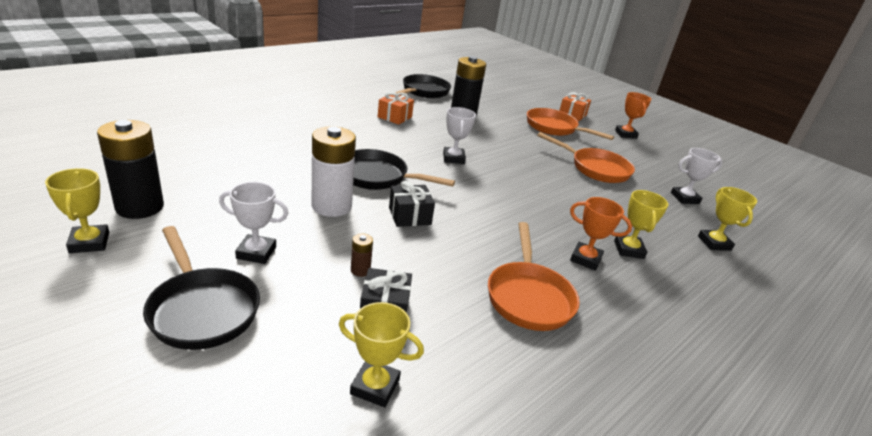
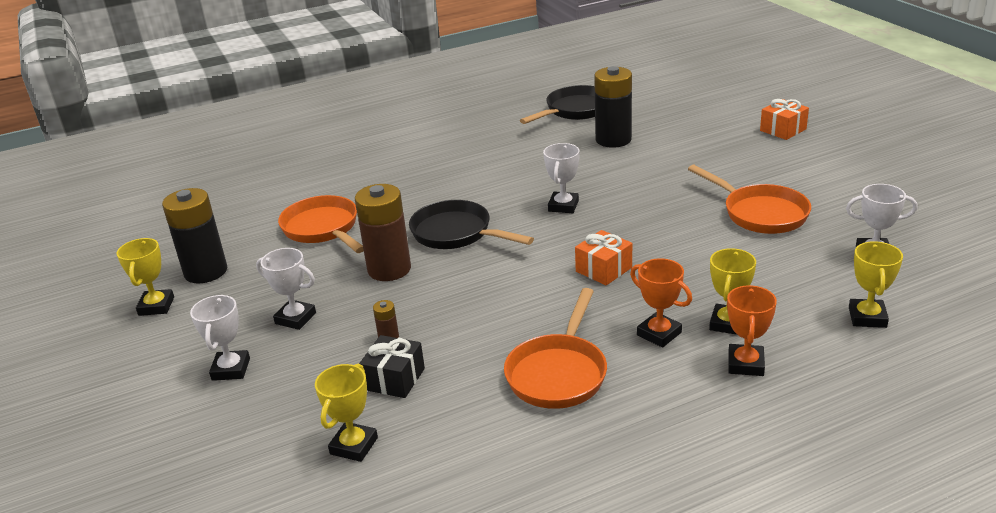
camera: 25 degrees right, 0 degrees up
black pan [143,226,260,350] -> white trophy [190,295,250,381]
white battery [312,126,356,217] -> brown battery [355,184,411,281]
yellow trophy [339,302,424,407] -> yellow trophy turned 75 degrees clockwise [315,363,378,462]
orange gift [378,92,414,125] -> orange gift moved to [575,230,632,285]
black gift [389,181,435,227] -> none
orange pan [527,108,614,140] -> orange pan moved to [278,195,364,253]
orange trophy [615,92,651,139] -> orange trophy moved to [727,285,777,376]

